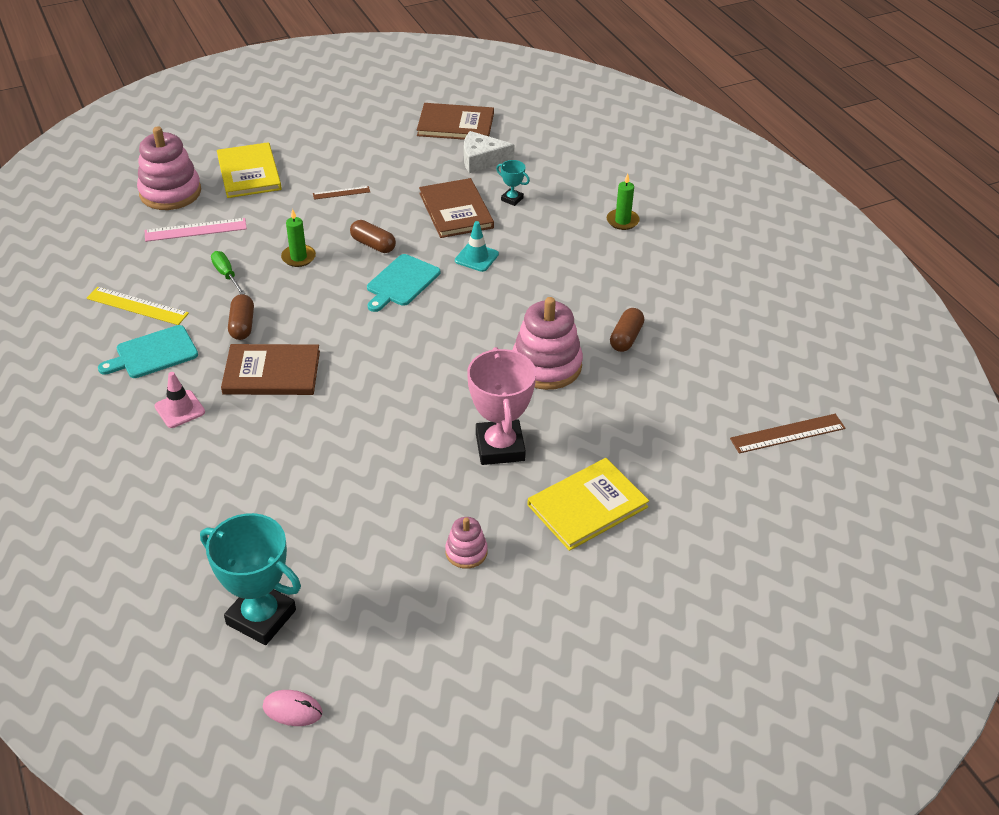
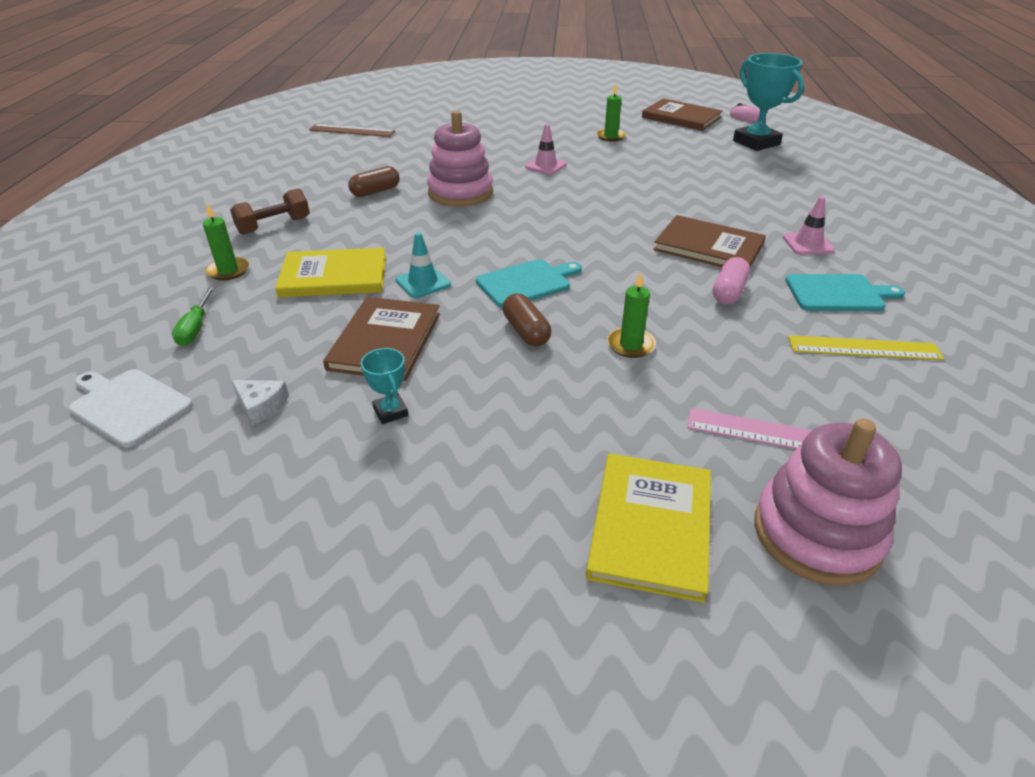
camera: 150 degrees left, 5 degrees down
yellow ruler [87,287,189,325] -> yellow ruler turned 45 degrees counterclockwise [788,335,944,360]
green screwdriver [211,251,245,294] -> green screwdriver moved to [172,287,215,346]
brown capsule [228,294,254,340] -> pink capsule [713,257,750,305]
brown ruler [313,186,370,200] -> none
brown book [417,103,494,140] -> brown book moved to [642,98,723,131]
pink stacking toy [445,517,488,569] -> green candle [597,84,626,142]
white cheese [464,131,515,173] -> white cheese [231,380,289,425], size x0.62
pink trophy [467,347,536,465] -> pink traffic cone [525,124,567,175]
turquoise trophy [496,160,530,206] -> turquoise trophy moved to [361,348,408,424]
yellow book [528,458,649,551] -> yellow book moved to [275,248,386,298]
none -> white cutting board [69,369,193,448]
none -> brown dumbbell [230,188,310,235]

